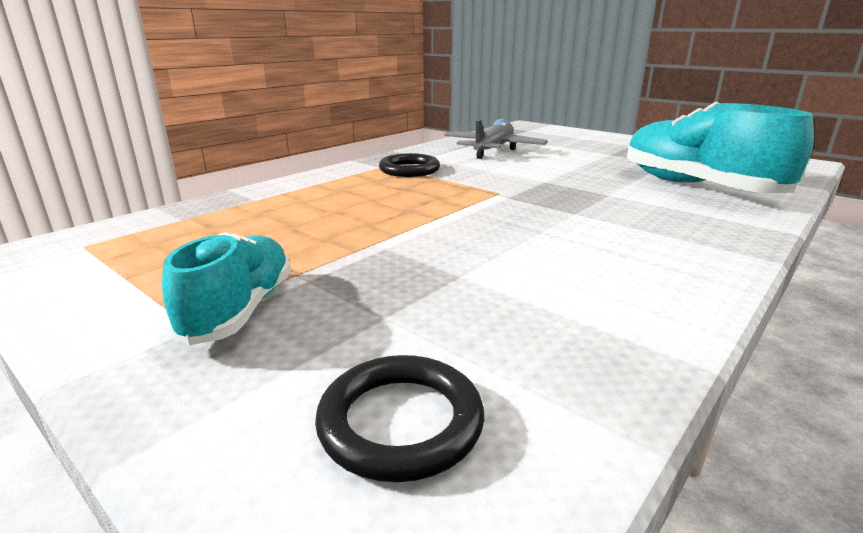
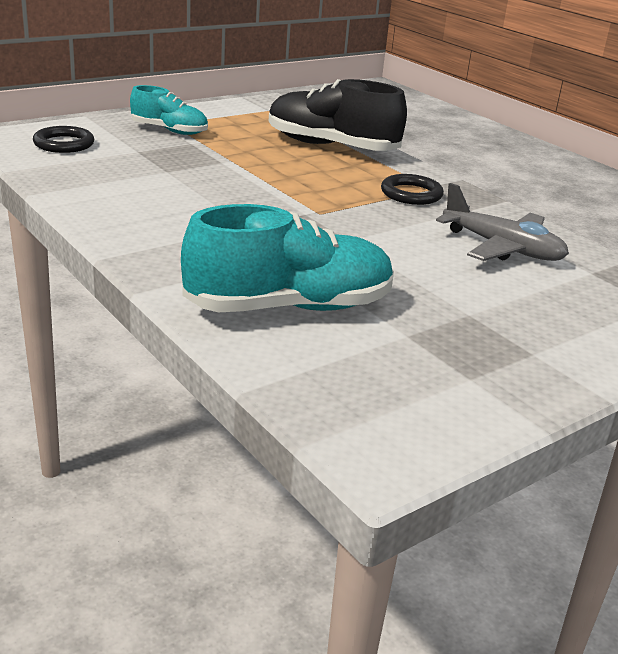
camera: 100 degrees right, 5 degrees up
none -> black shoe [269,79,407,151]

